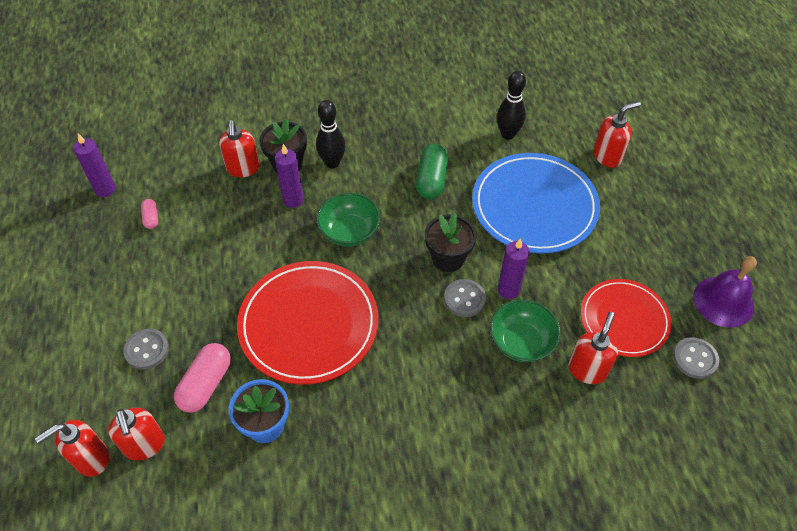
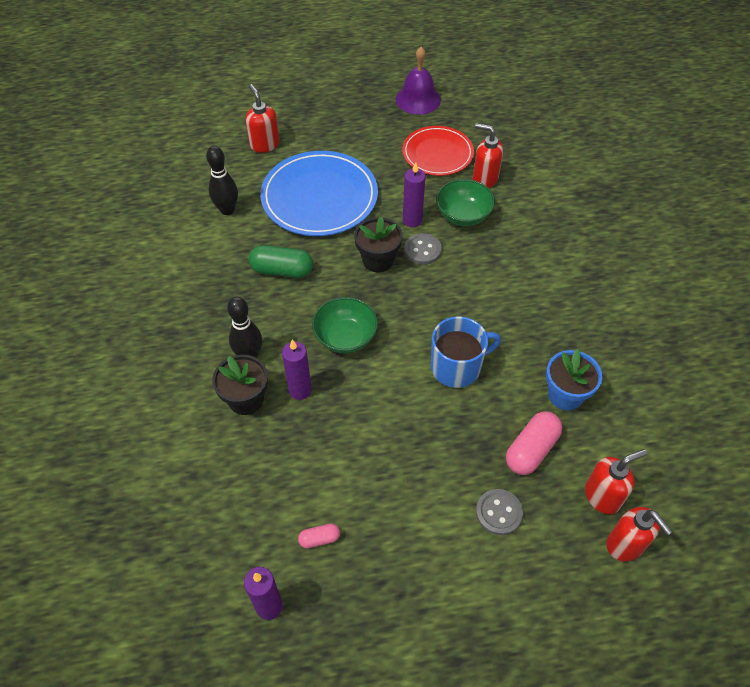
camera: 90 degrees left, 0 degrees up
pink capsule [174,343,231,413] -> pink capsule turned 75 degrees counterclockwise [506,411,562,475]
red soap dispenser [219,120,260,177] -> none
red plate [237,261,379,385] -> blue mug [431,317,501,388]
grey button [673,337,719,379] -> none

